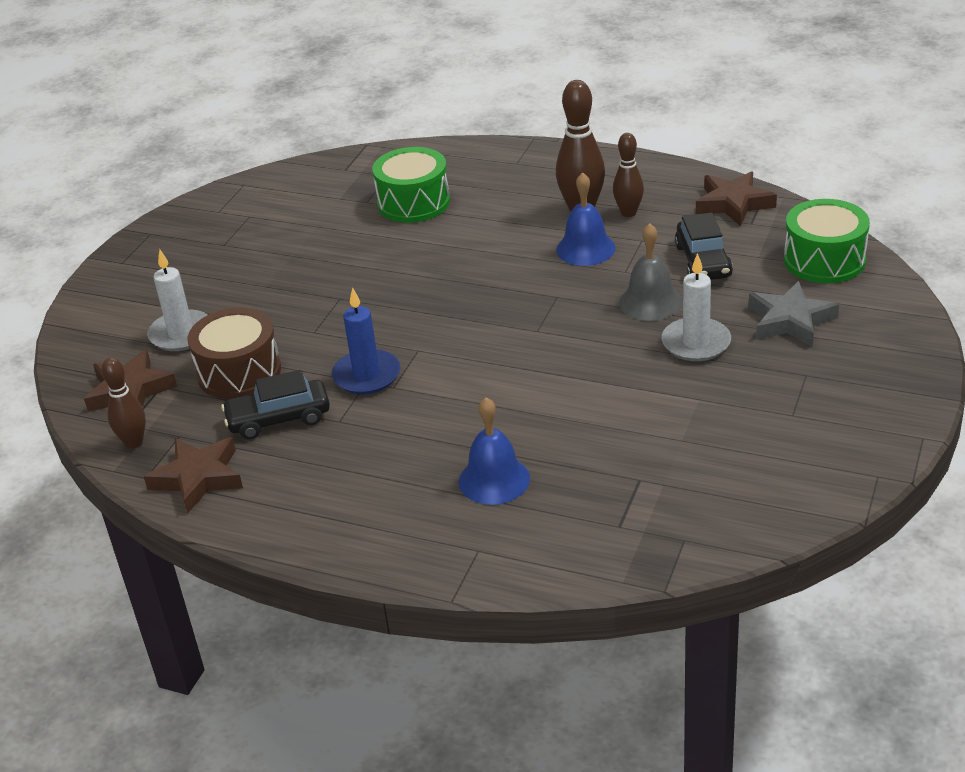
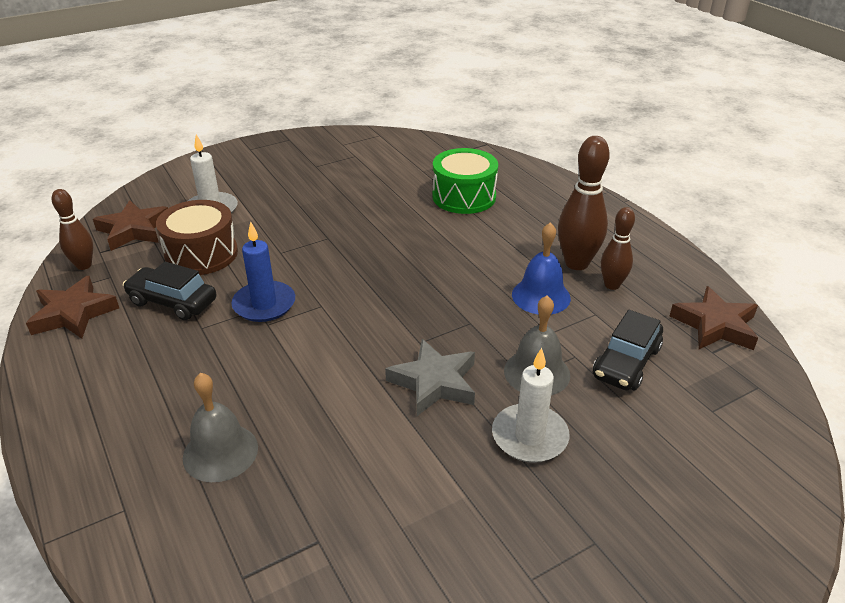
camera: 35 degrees right, 0 degrees up
blue bell [459,397,530,505] -> grey bell [183,373,258,482]
grey star [749,281,839,347] -> grey star moved to [385,339,475,416]
green drum [784,199,870,284] -> none

